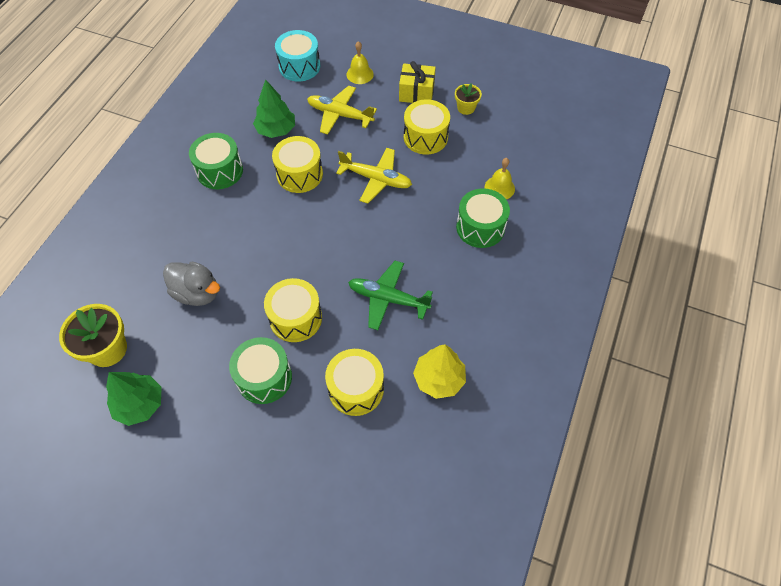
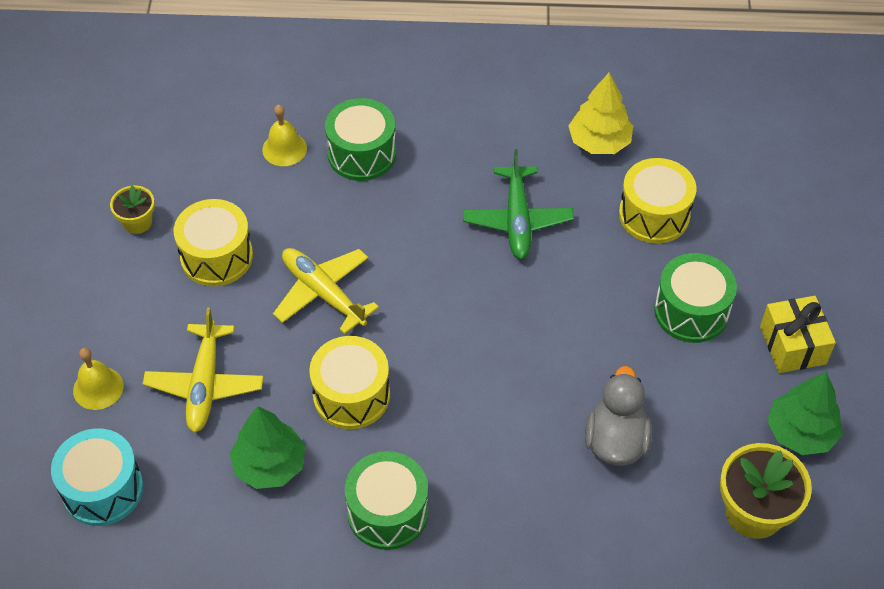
camera: 110 degrees left, 5 degrees down
yellow drum [264,278,322,342] -> none
yellow plane [336,148,412,204] -> yellow plane turned 45 degrees counterclockwise [273,248,379,334]
yellow gift [399,61,436,103] -> yellow gift moved to [760,296,836,373]

